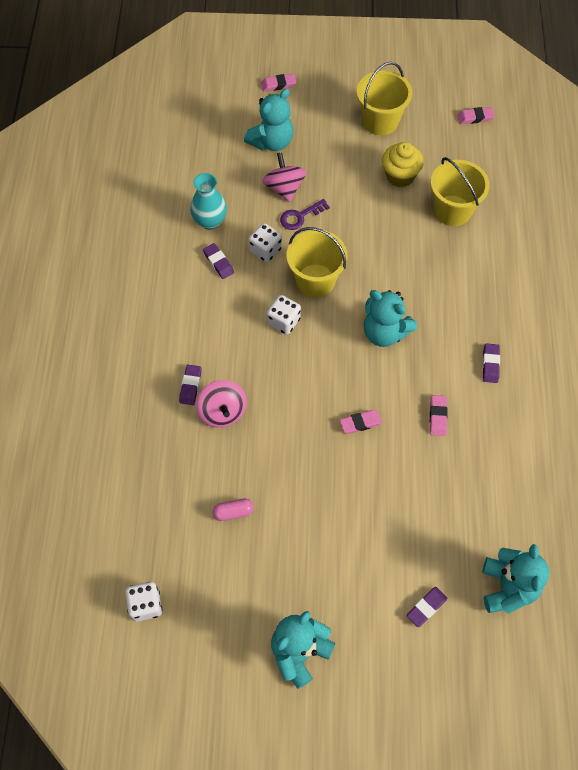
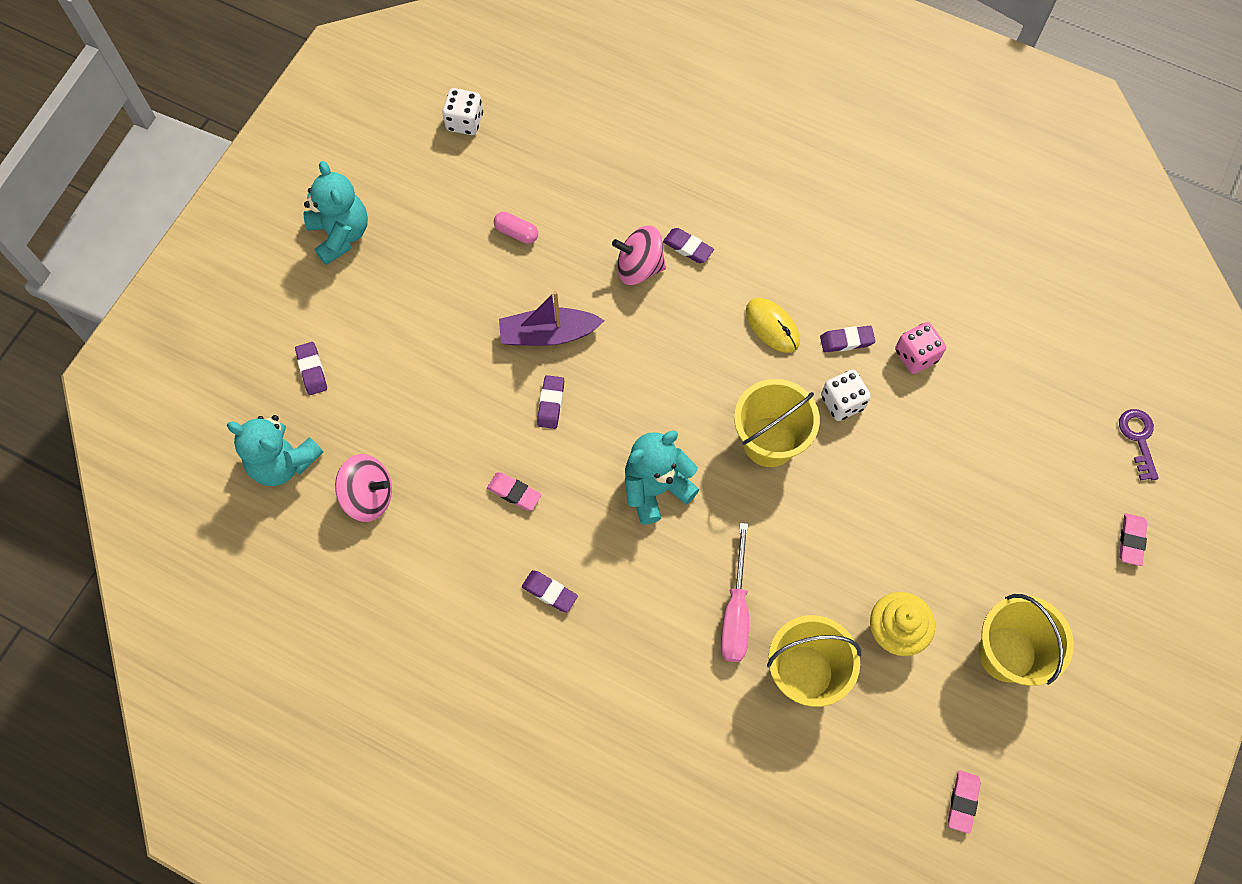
camera: 115 degrees right, 5 degrees up
turquoise vase [190,173,227,230] -> pink dice [895,322,946,374]
pink capsule [213,498,254,521] -> pink capsule turned 75 degrees counterclockwise [494,212,538,244]
turquoise teddy bear [244,89,294,151] -> none
pink spinning top [262,152,307,202] -> pink spinning top moved to [335,454,392,522]
white dice [267,295,301,335] -> none
purple key [280,199,330,230] -> purple key moved to [1119,409,1159,481]
pink eraser [340,410,382,434] -> purple eraser [537,375,564,429]
none -> purple boat [499,291,605,346]
none -> pink screwdriver [721,523,749,662]
none -> yellow mouse [746,298,800,353]

